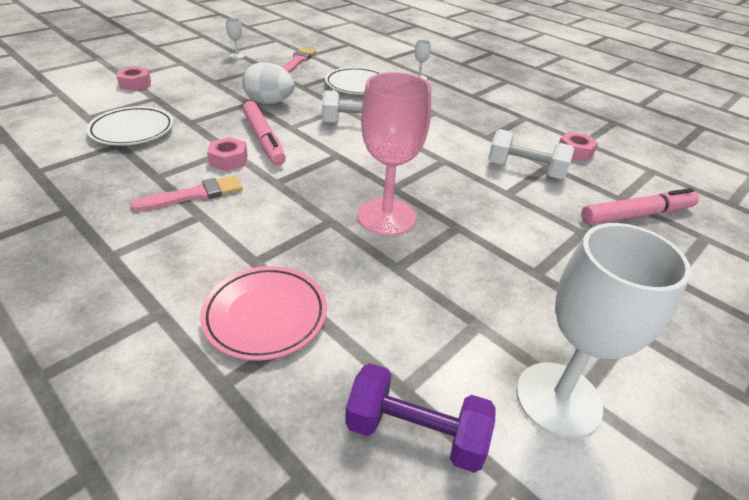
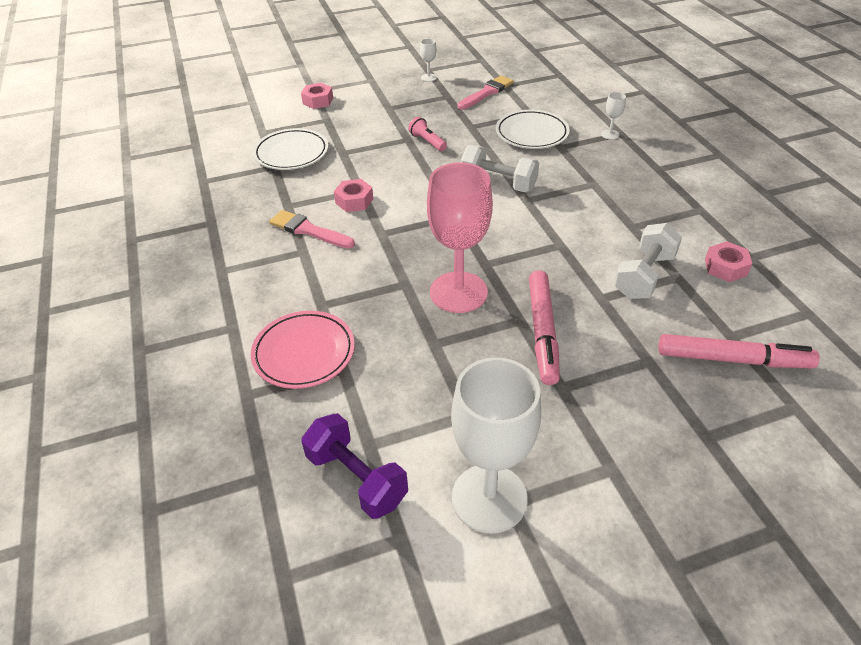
camera: 30 degrees right, 5 degrees up
pink brush [130,175,243,211] -> pink brush turned 150 degrees counterclockwise [269,210,355,248]
white egg [242,62,295,104] -> pink flashlight [408,117,447,151]
pink marker [242,101,286,165] -> pink marker moved to [529,270,560,385]
white dumbbell [488,129,574,179] -> white dumbbell turned 75 degrees clockwise [614,223,682,299]

